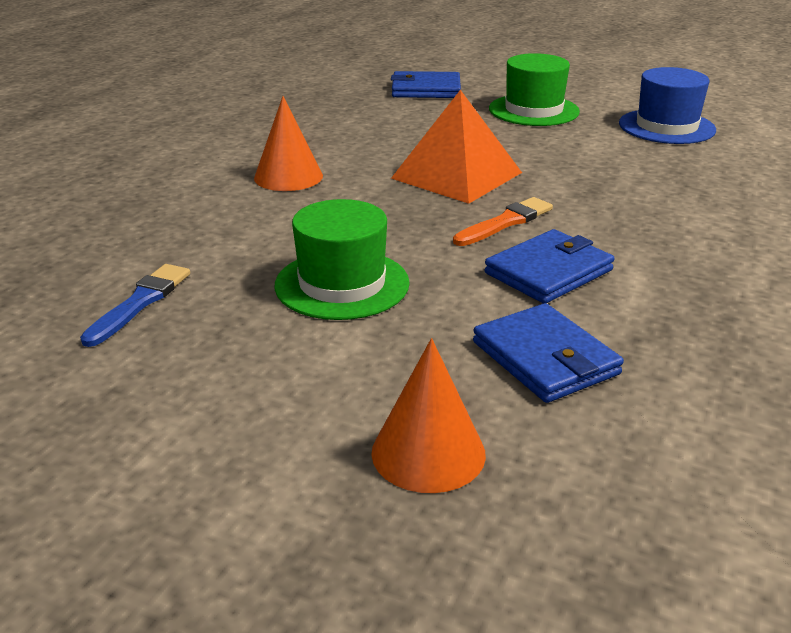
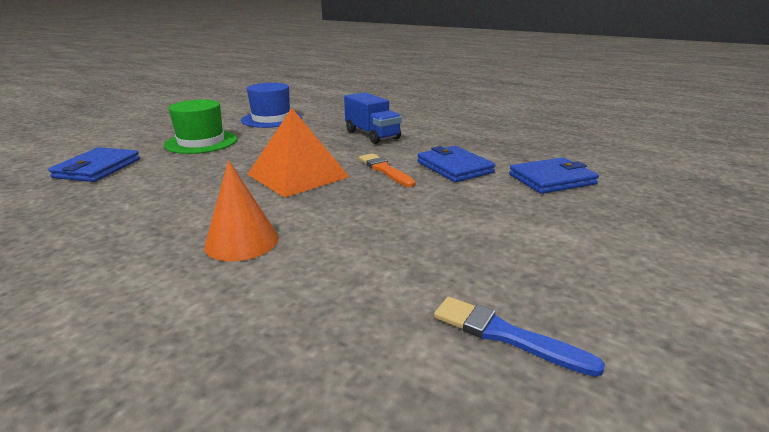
camera: 80 degrees left, 5 degrees down
green hat [274,199,410,320] -> none
orange cone [371,338,486,493] -> none
none -> blue truck [344,92,402,144]

